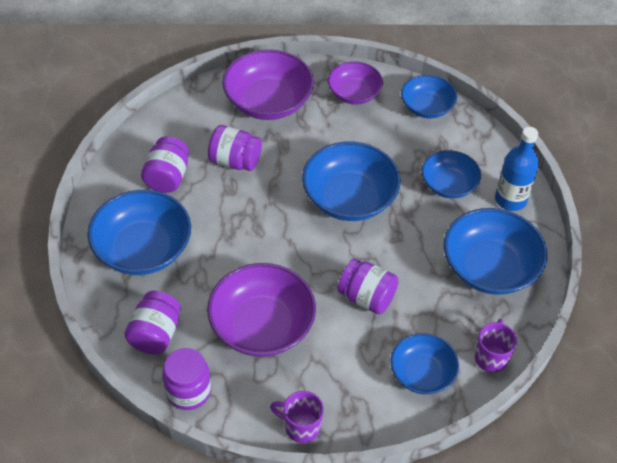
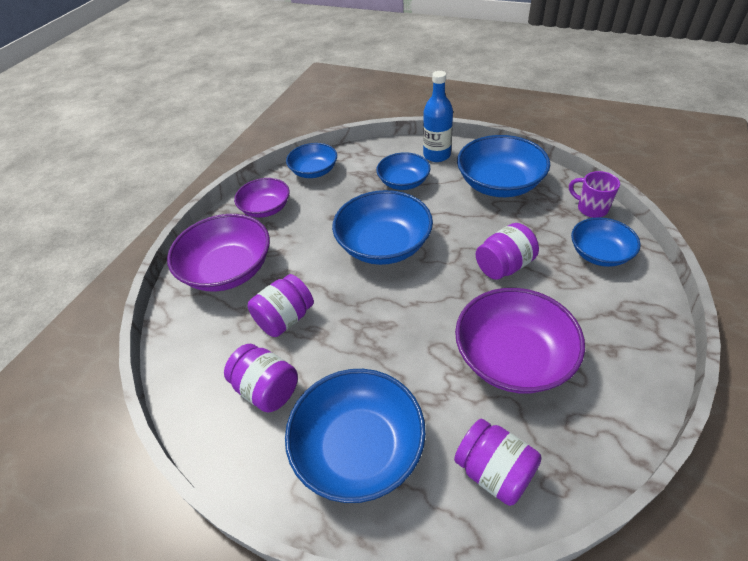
camera: 60 degrees left, 5 degrees down
purple jar [162,348,211,410] -> none
purple mug [270,391,324,443] -> none

